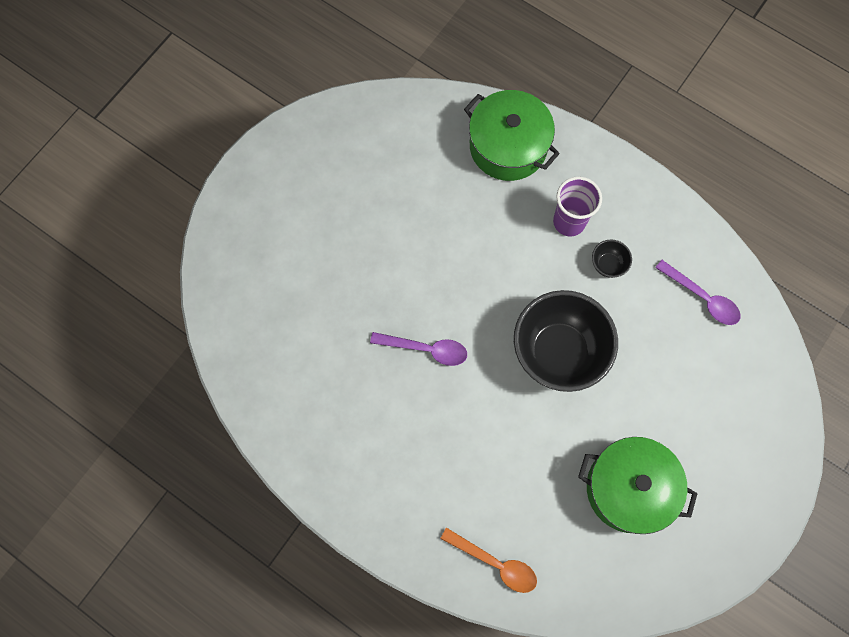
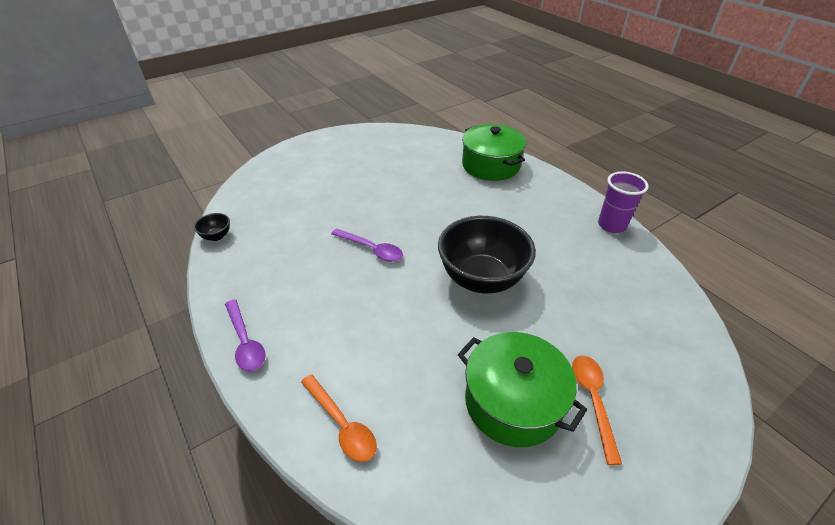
camera: 20 degrees right, 30 degrees down
purple cup [553,177,602,236] -> purple cup moved to [598,172,649,233]
black bowl [592,240,632,278] -> black bowl moved to [194,213,230,241]
purple spoon [655,260,740,325] -> purple spoon moved to [225,300,266,371]
none -> orange spoon [572,355,622,465]

